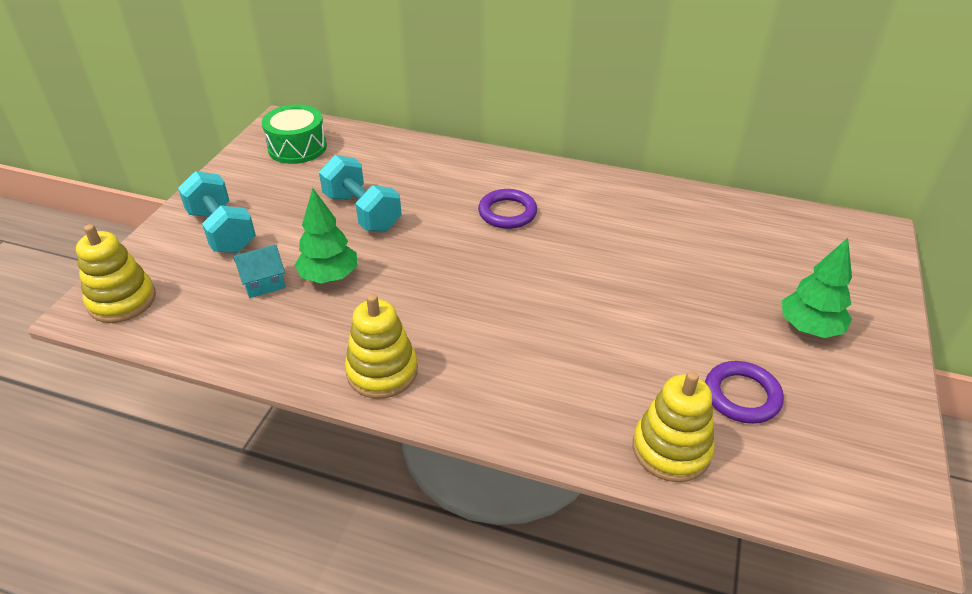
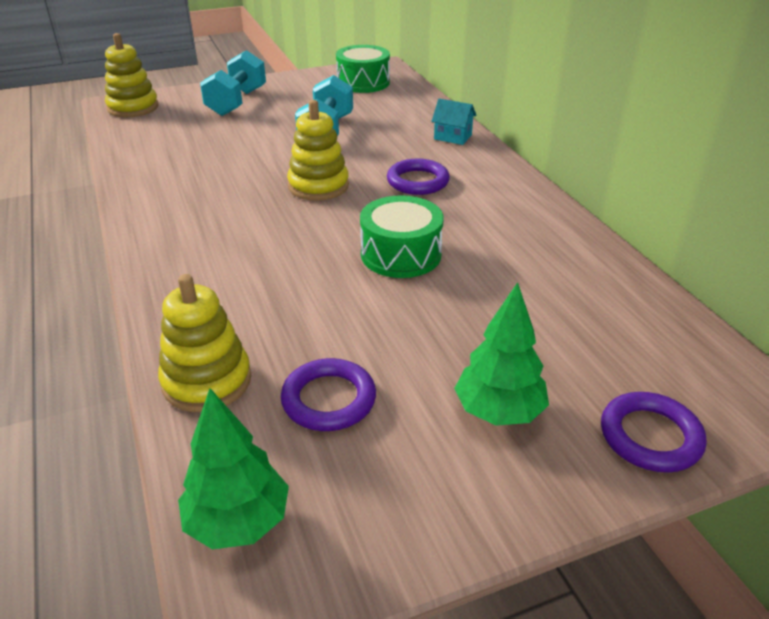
camera: 50 degrees right, 5 degrees down
turquoise house [234,245,286,298] -> turquoise house moved to [431,99,477,145]
green tree [294,188,357,283] -> green tree moved to [178,388,289,550]
yellow stacking toy [345,294,418,399] -> yellow stacking toy moved to [287,100,349,201]
none -> green drum [360,195,444,278]
none -> purple ring [601,392,706,473]

